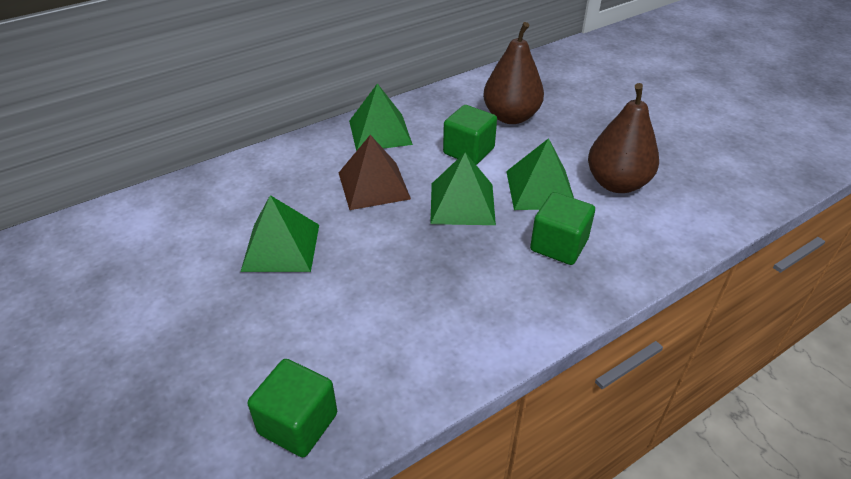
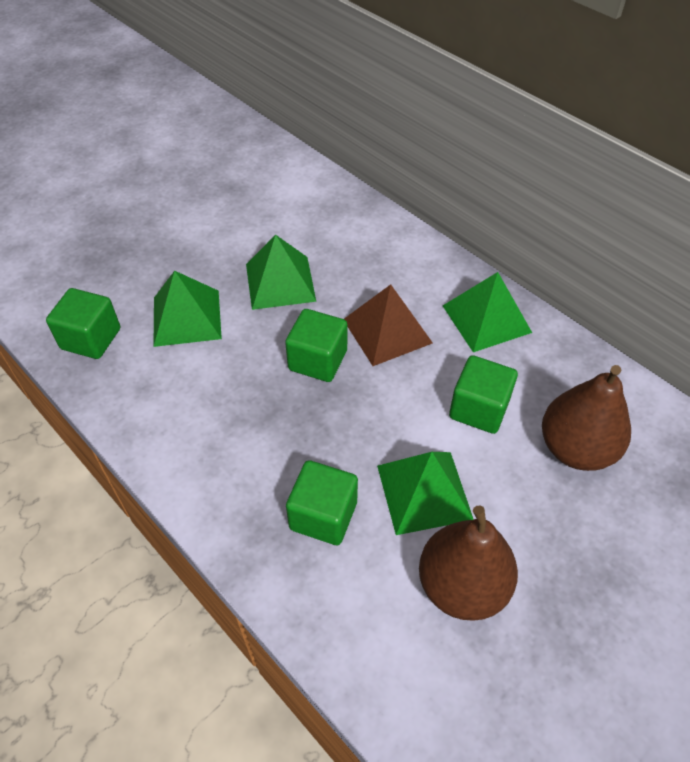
camera: 80 degrees right, 10 degrees up
green pyramid [430,152,496,225] -> green pyramid moved to [154,271,222,347]
none -> green cube [285,309,347,382]

